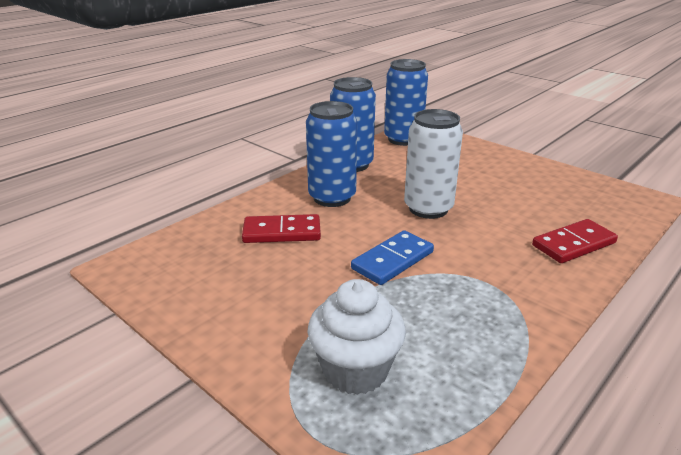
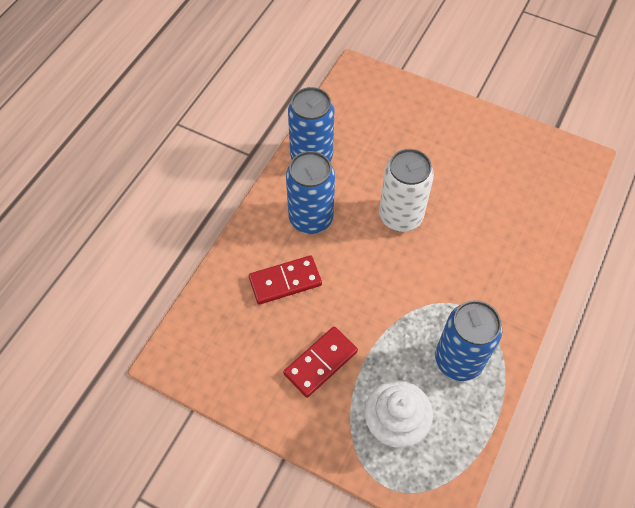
camera: 15 degrees left, 30 degrees up
blue domino [351,231,434,285] -> none
blue can [384,59,428,146] -> blue can moved to [435,300,502,381]
red domino [532,219,618,263] -> red domino moved to [283,326,358,398]

